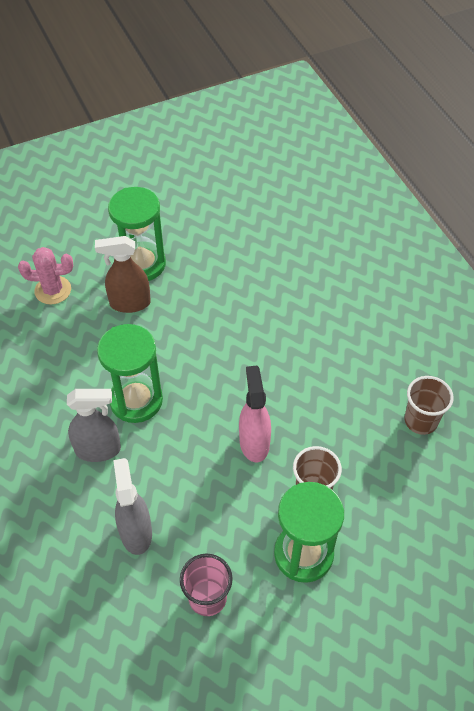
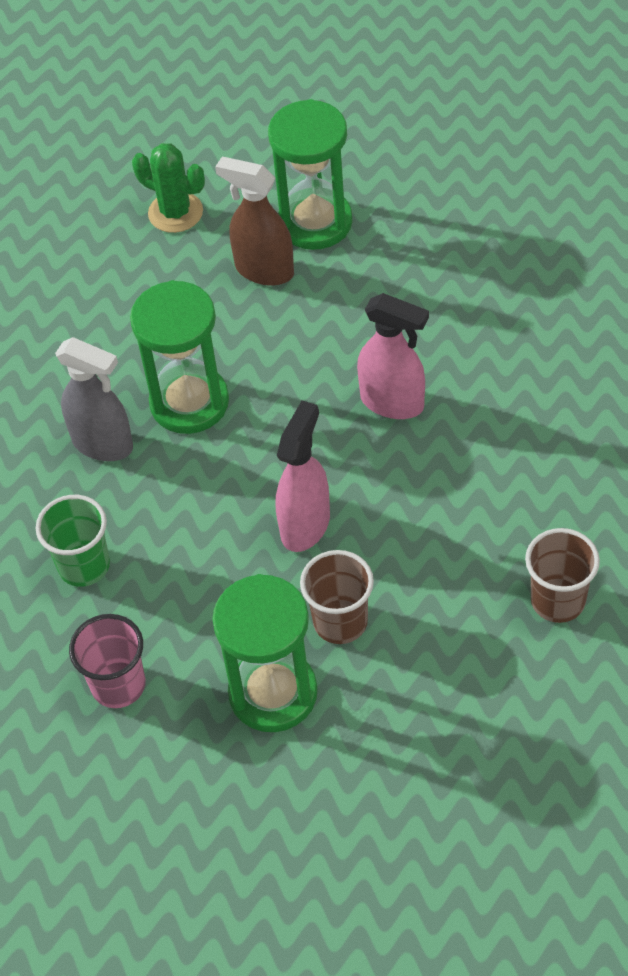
camera: 35 degrees right, 0 degrees up
pink cactus [18,247,73,305] -> green cactus [132,143,205,233]
grey spray bottle [113,458,152,555] -> green cup [36,495,110,587]
none -> pink spray bottle [357,293,429,419]

